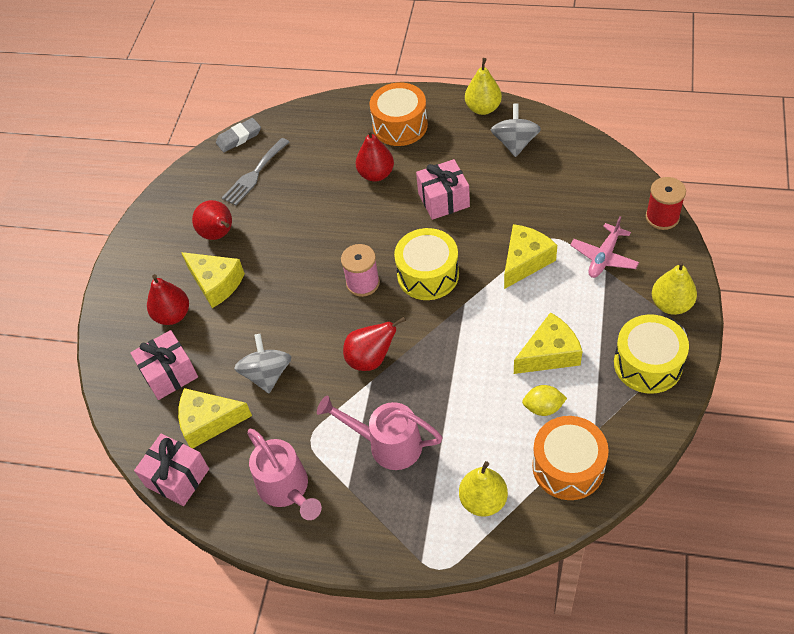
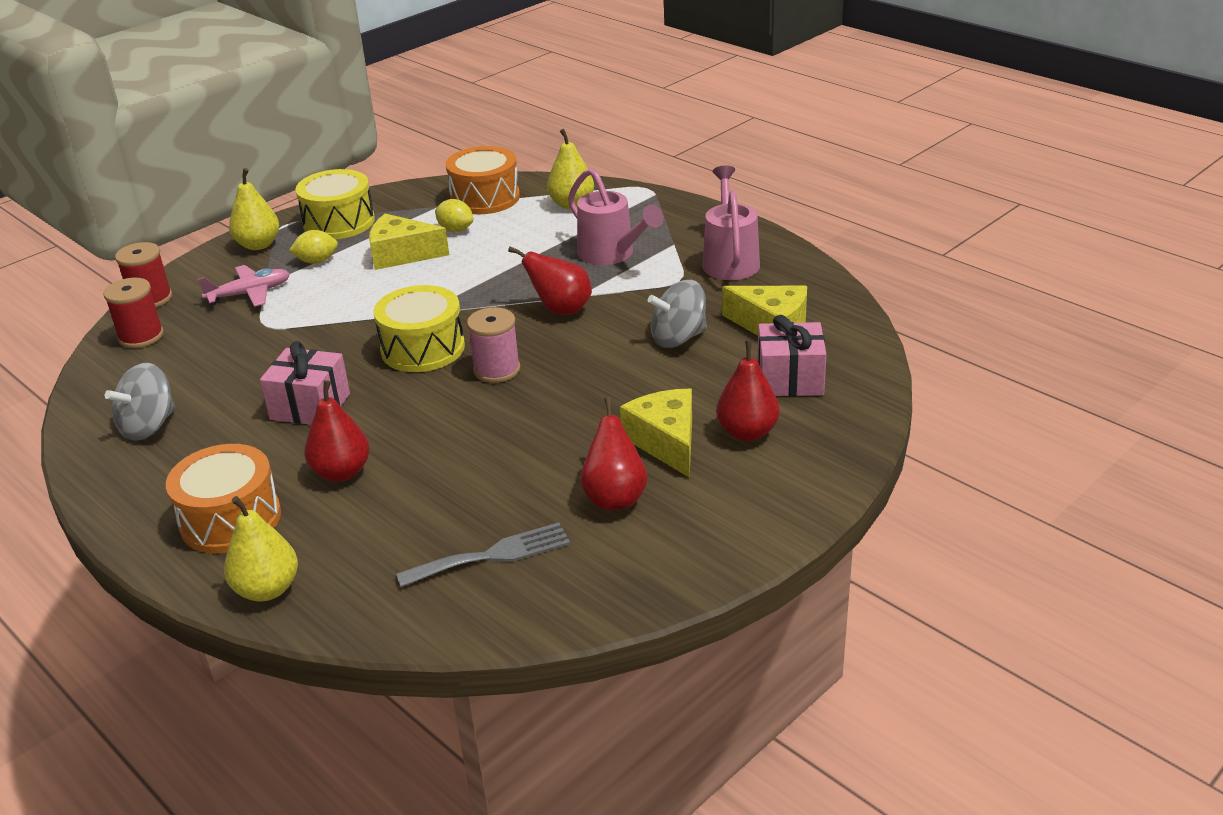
camera: 150 degrees left, 20 degrees down
pink gift [134,433,209,506] -> none
grey eraser [216,118,261,152] -> none
grey spinning top [234,334,291,393] -> grey spinning top turned 45 degrees clockwise [648,280,707,348]
yellow pear [465,58,502,115] -> yellow pear moved to [224,496,298,602]
yellow cheese [504,224,557,289] -> none
none -> red spool [103,278,164,348]
none -> yellow lemon [289,230,338,264]

